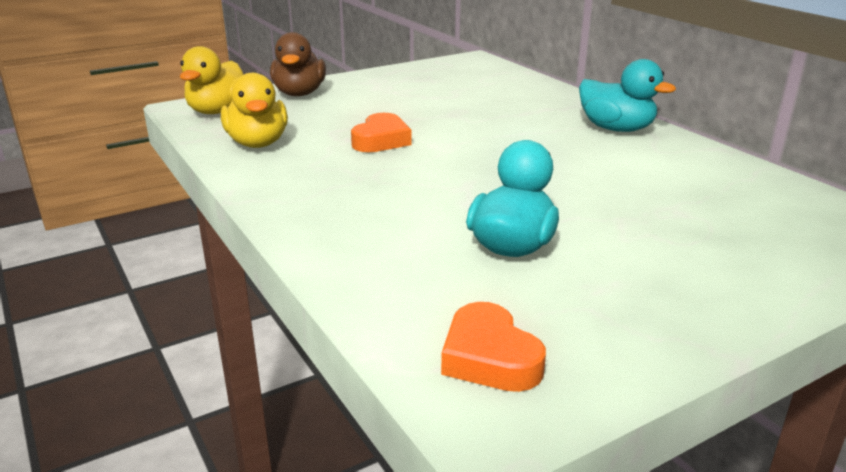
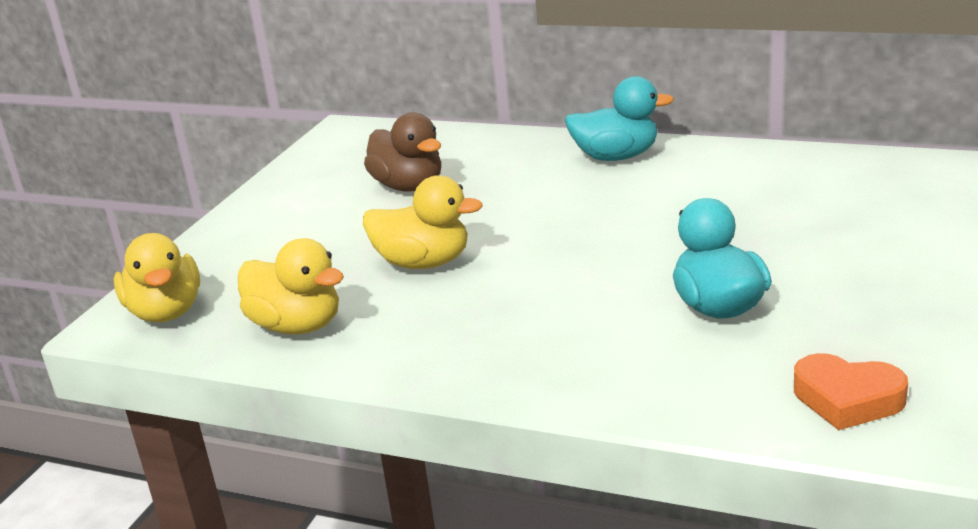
camera: 35 degrees left, 0 degrees up
brown duck [270,32,326,96] -> brown duck moved to [364,112,441,192]
orange heart [351,113,412,152] -> yellow duck [363,175,483,269]

